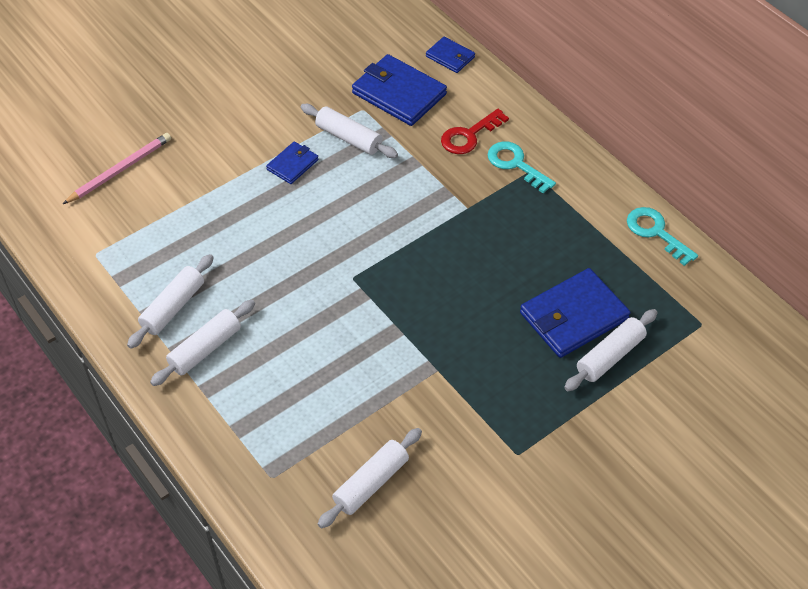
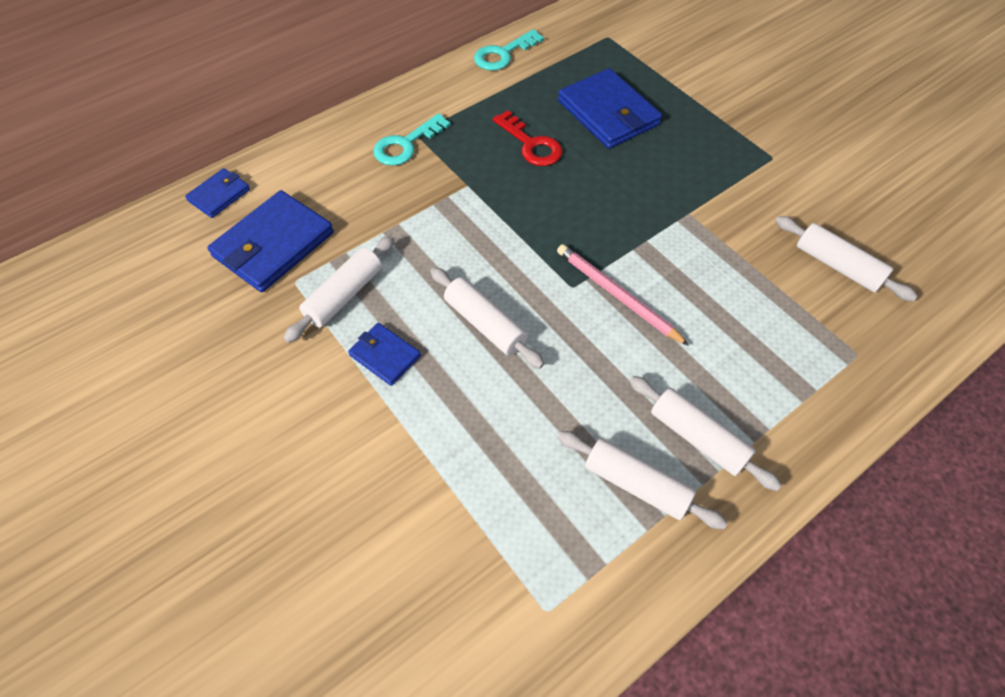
camera: 90 degrees left, 5 degrees up
pink pencil [63,133,171,204] -> pink pencil moved to [557,244,689,346]
red key [441,109,509,154] -> red key moved to [493,110,563,166]
white rolling pin [564,309,658,391] -> white rolling pin moved to [430,267,544,368]

